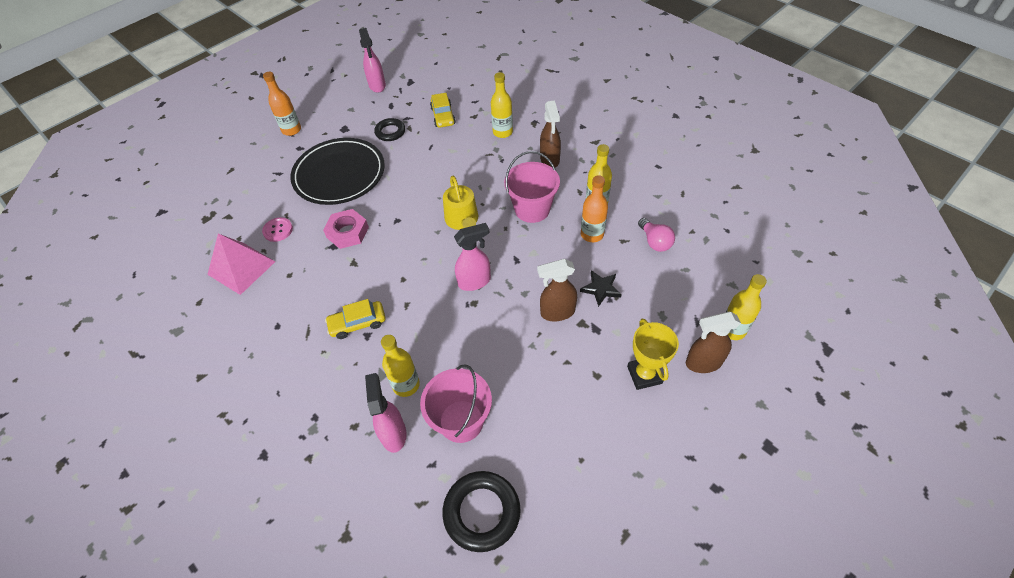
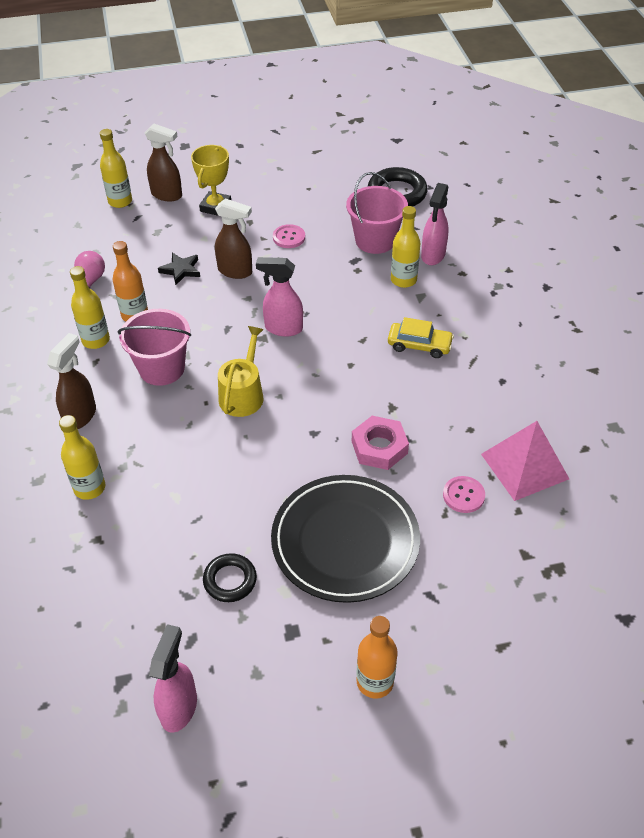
camera: 150 degrees left, 5 degrees down
yellow car [430,93,456,128] -> none
none -> pink button [273,224,305,248]

